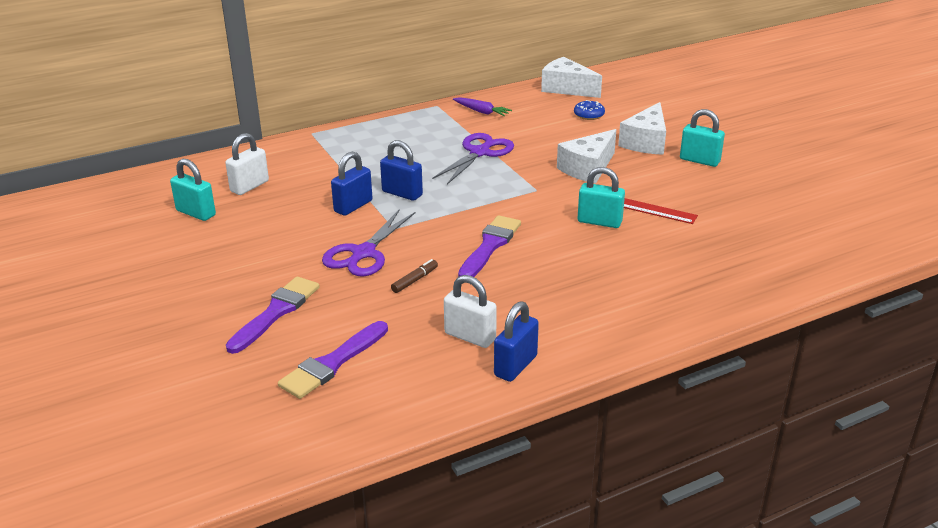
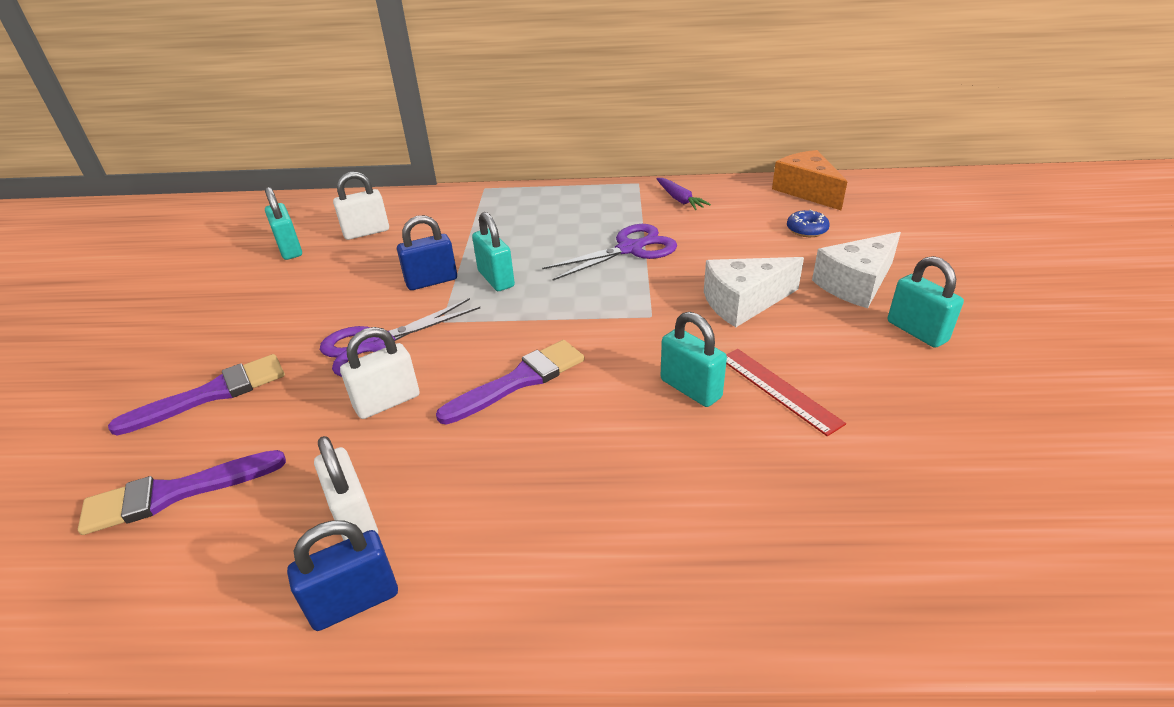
camera: 30 degrees right, 5 degrees up
blue padlock [380,140,423,201] -> turquoise padlock [472,212,515,291]
brown marker [391,259,438,293] -> white padlock [340,327,420,419]
white cheese [541,57,602,98] -> orange cheese [772,150,847,210]

